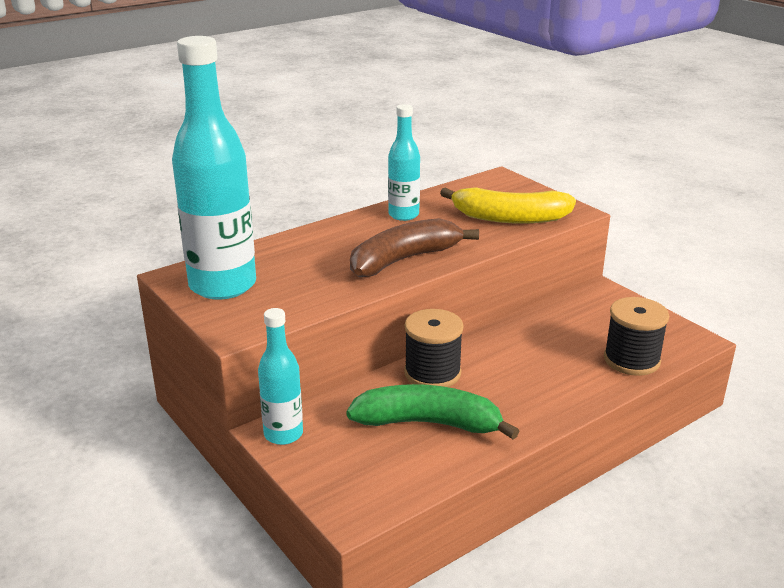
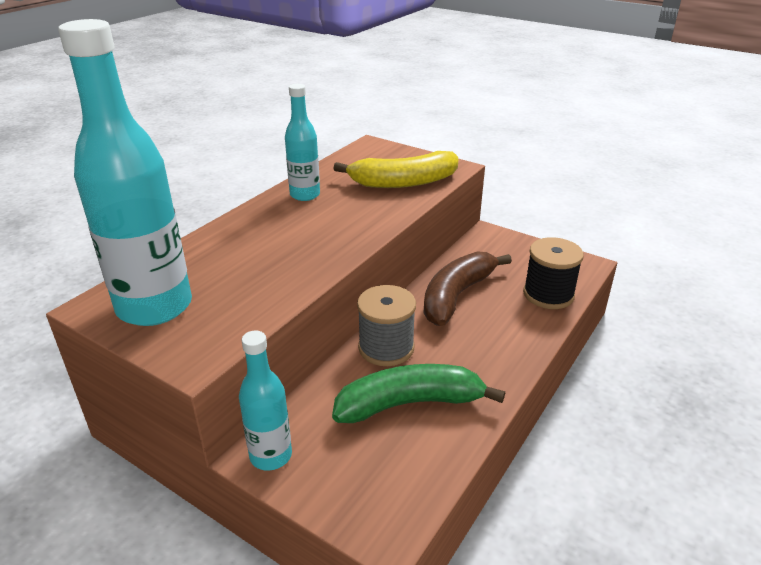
camera: 20 degrees left, 5 degrees up
brown banana [350,218,479,277] -> brown banana moved to [424,251,512,326]
black spool [404,309,464,387] -> grey spool [357,285,416,366]

